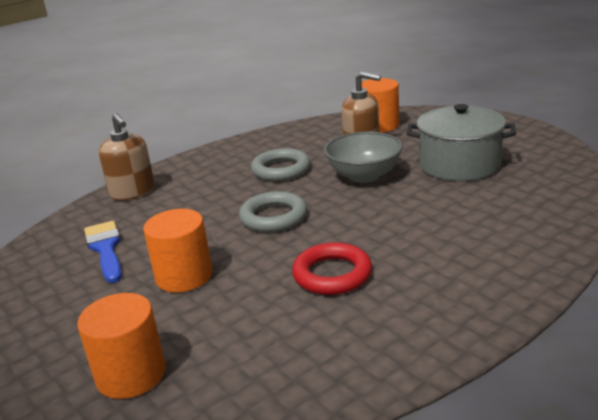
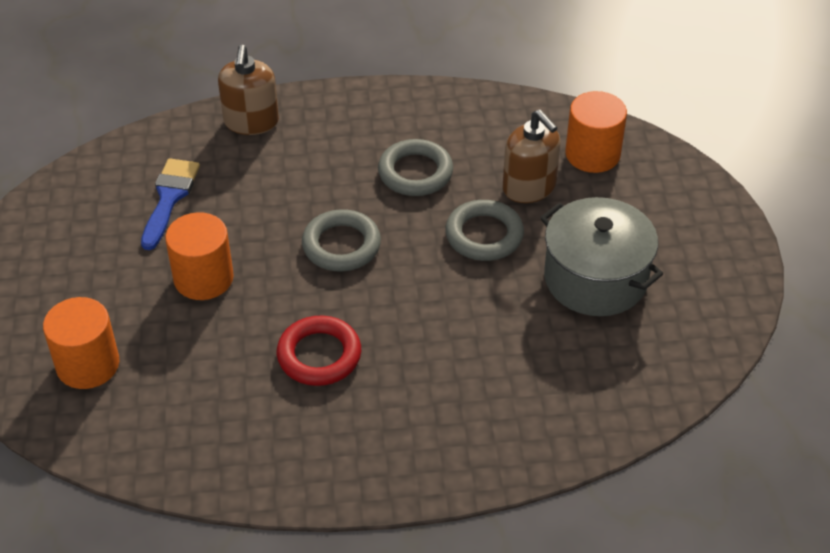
camera: 30 degrees right, 20 degrees up
grey bowl [324,132,403,183] -> grey ring [445,200,524,261]

